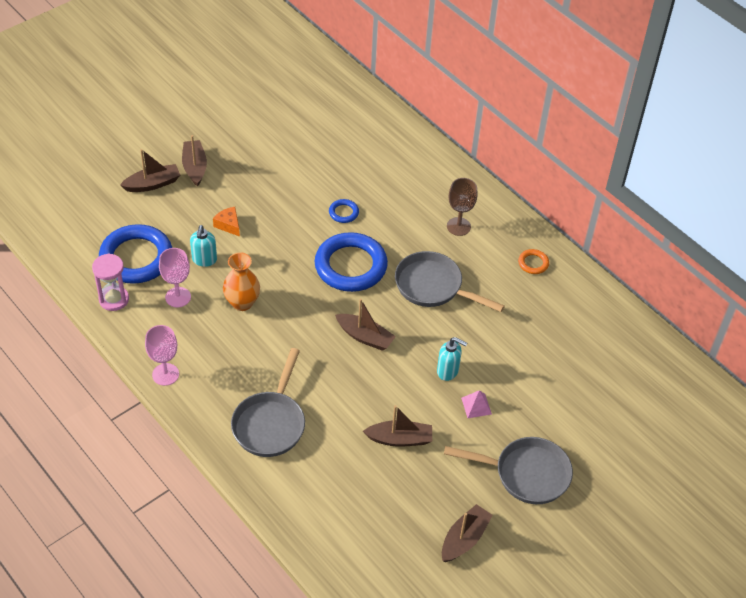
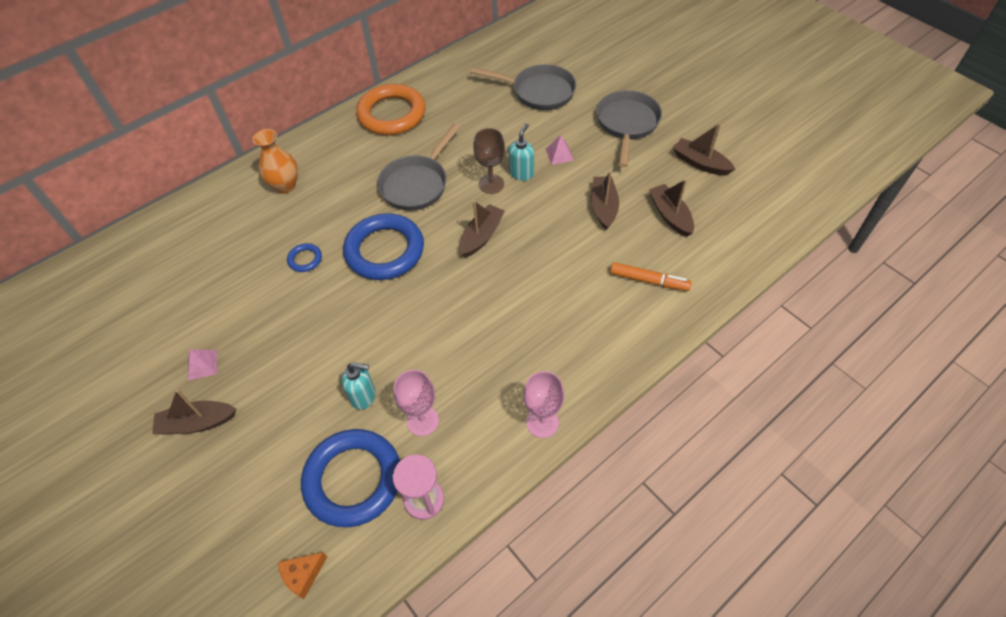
camera: 85 degrees left, 5 degrees up
brown boat [120,149,180,192] -> brown boat moved to [649,179,694,237]
orange cheese [213,207,240,237] -> orange cheese moved to [278,552,327,599]
orange vase [223,252,260,311] -> orange vase moved to [252,129,298,194]
grey pan [231,348,305,457] -> grey pan moved to [470,64,576,110]
brown goblet [447,178,478,236] -> brown goblet moved to [473,128,505,194]
orange ring [518,249,549,274] -> orange ring [356,84,425,135], size x2.33
none -> pink pyramid [188,349,217,381]
none -> orange marker [610,262,692,291]

